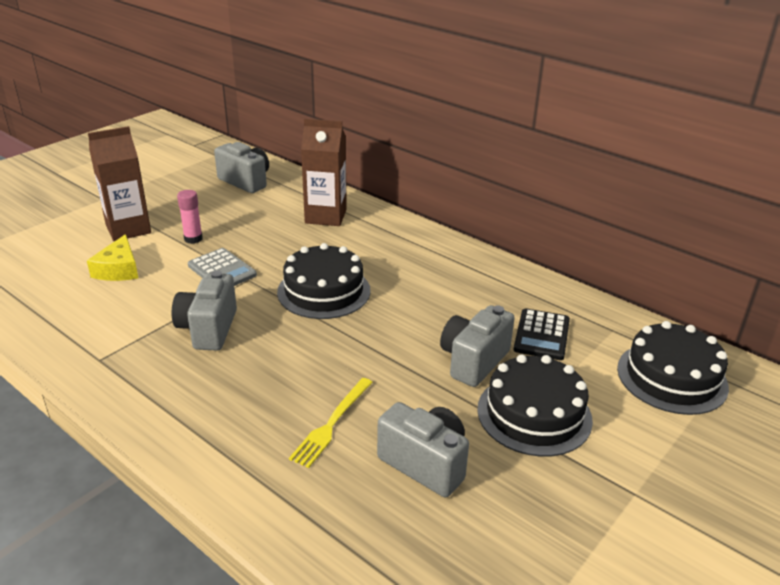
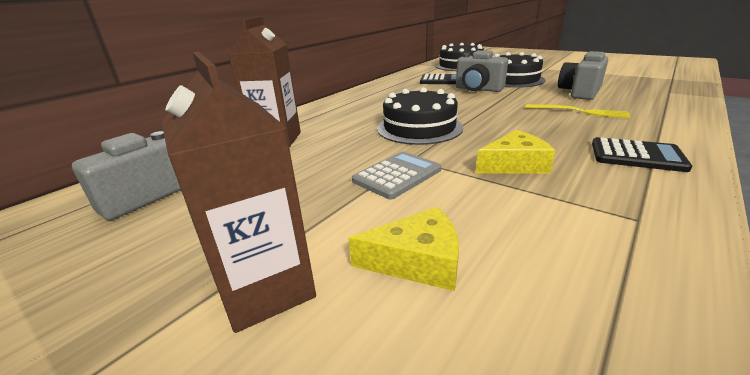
camera: 90 degrees left, 5 degrees down
grey camera [172,271,237,351] -> yellow cheese [476,130,556,174]
pink glue stick [177,190,203,244] -> none
none -> black calculator [592,137,692,172]

